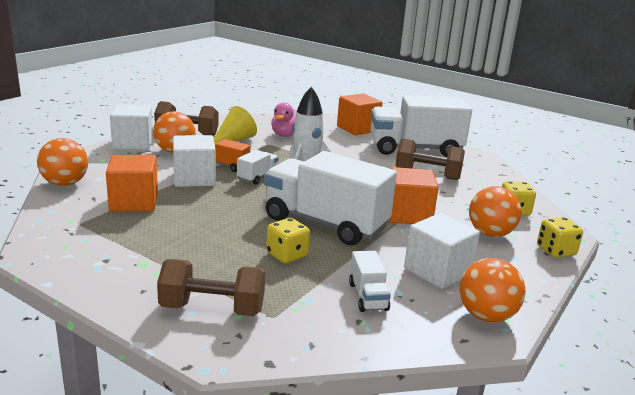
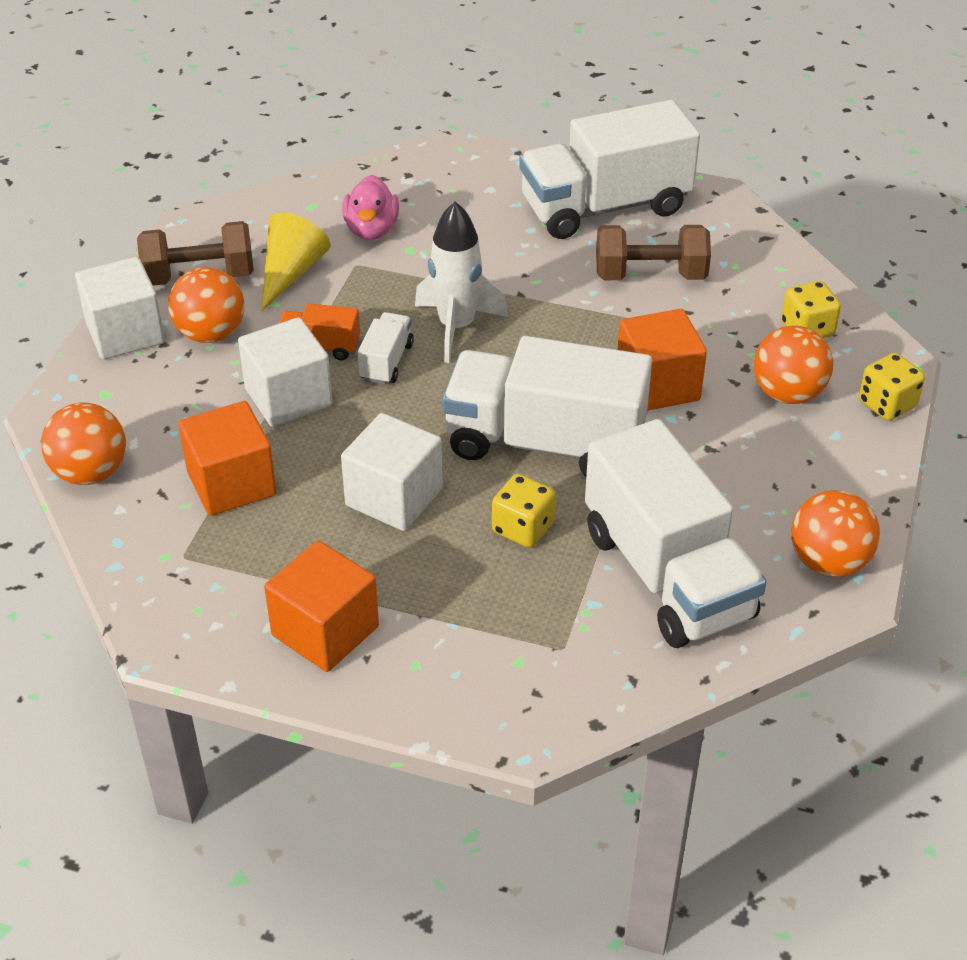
camera: 15 degrees left, 20 degrees up
brown dumbbell [157,259,265,316] -> none
orange cube [337,93,382,135] -> orange cube moved to [264,540,379,672]
white truck [349,251,391,312] -> white truck [585,419,767,648], size x2.30
white cube [404,213,480,289] -> white cube moved to [341,413,443,531]

